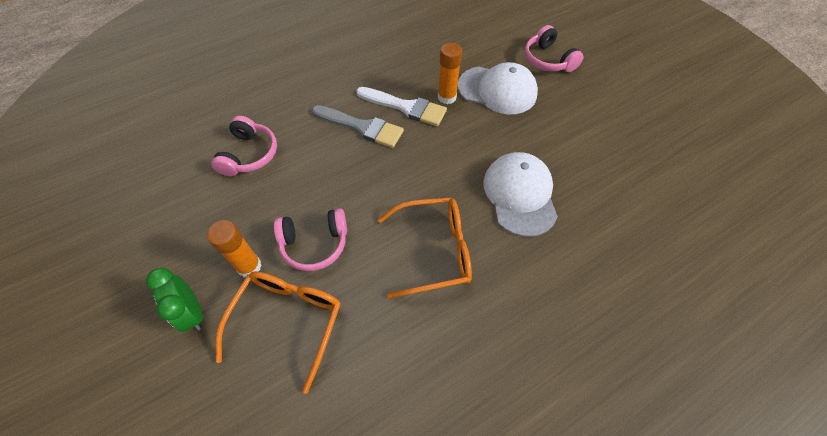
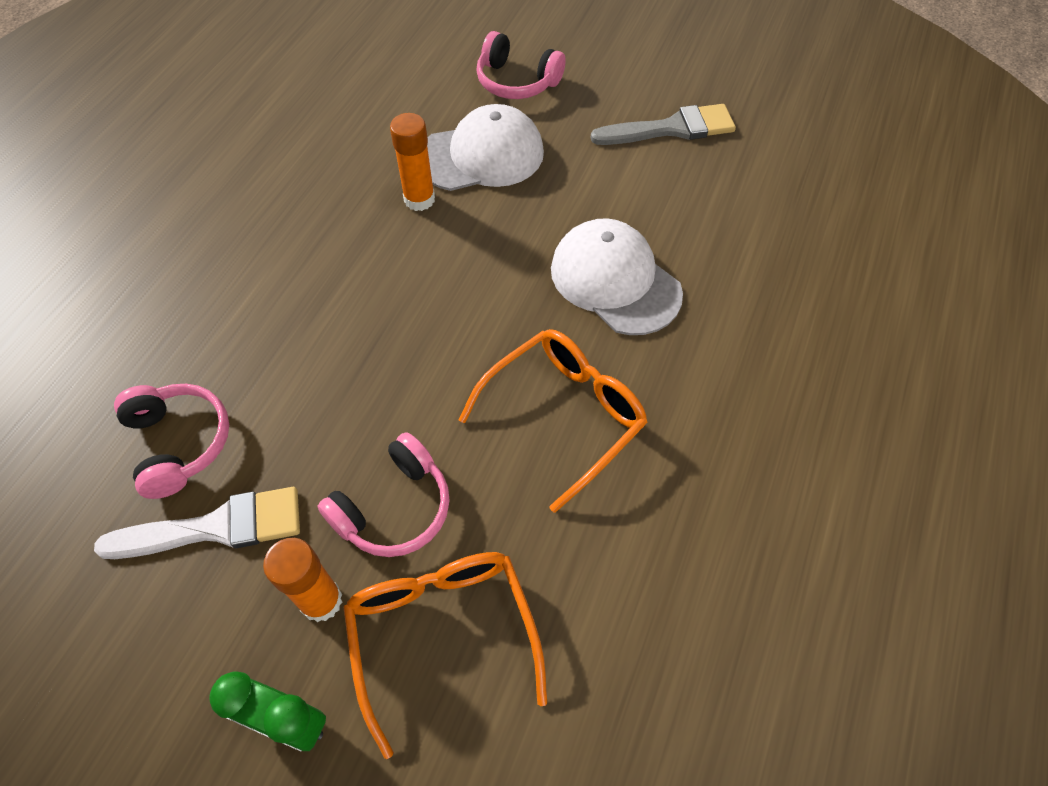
camera: 35 degrees left, 0 degrees up
grey brush [312,105,404,148] -> grey brush moved to [591,104,736,145]
white brush [356,87,447,126] -> white brush moved to [94,487,300,559]

